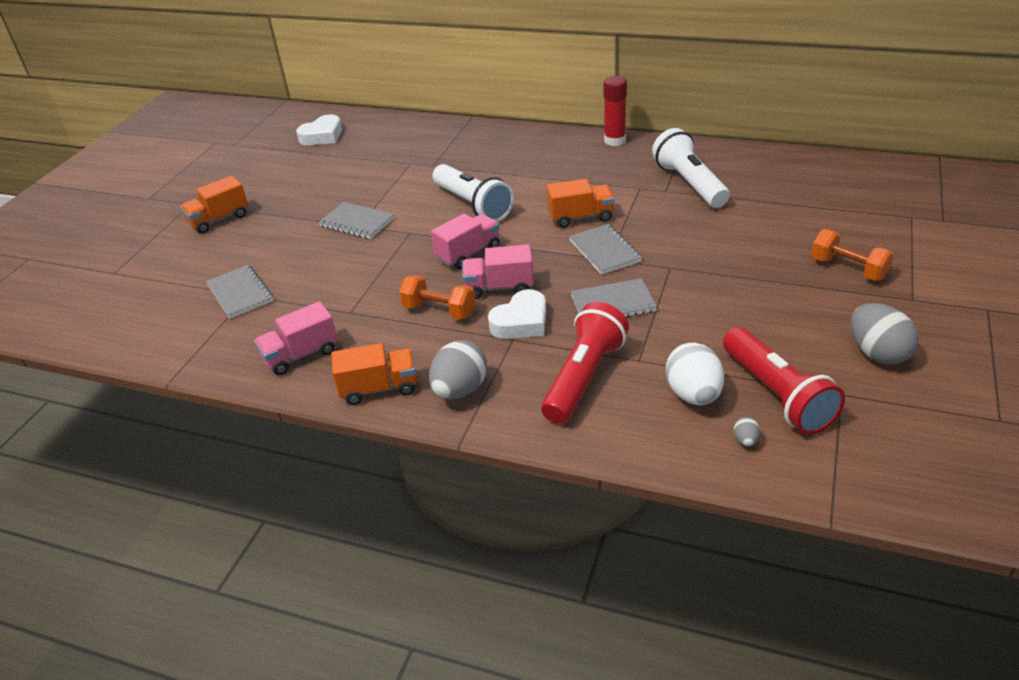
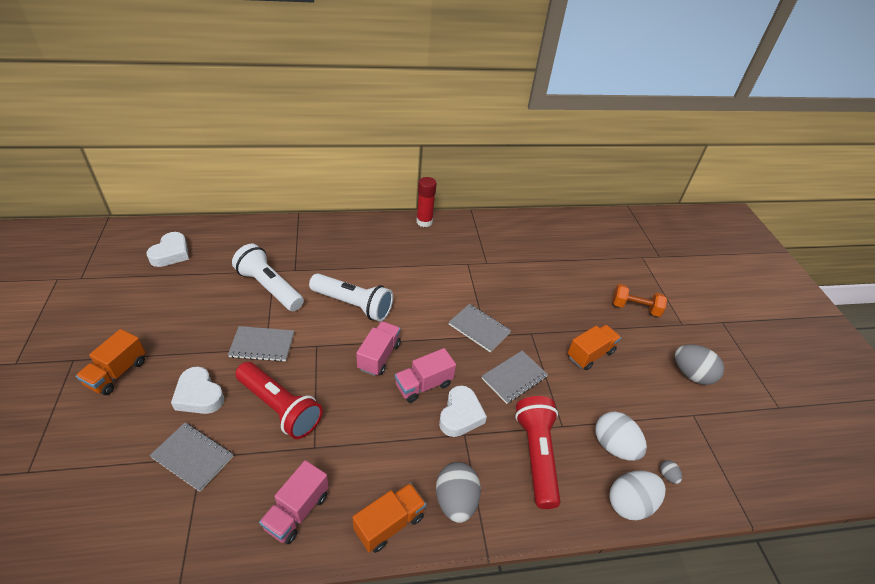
camera: 35 degrees left, 5 degrees up
orange dumbbell [399,275,476,319] -> none
orange truck [547,179,614,228] -> orange truck moved to [568,325,621,370]
white flashlight [652,128,730,208] -> white flashlight moved to [232,244,304,311]
red flashlight [723,327,845,435] -> red flashlight moved to [235,362,323,439]
none -> white heart [171,367,224,414]
none -> white egg [609,471,666,520]

